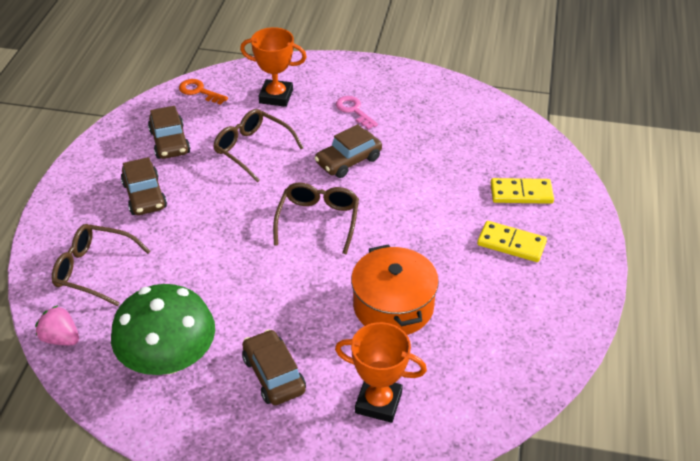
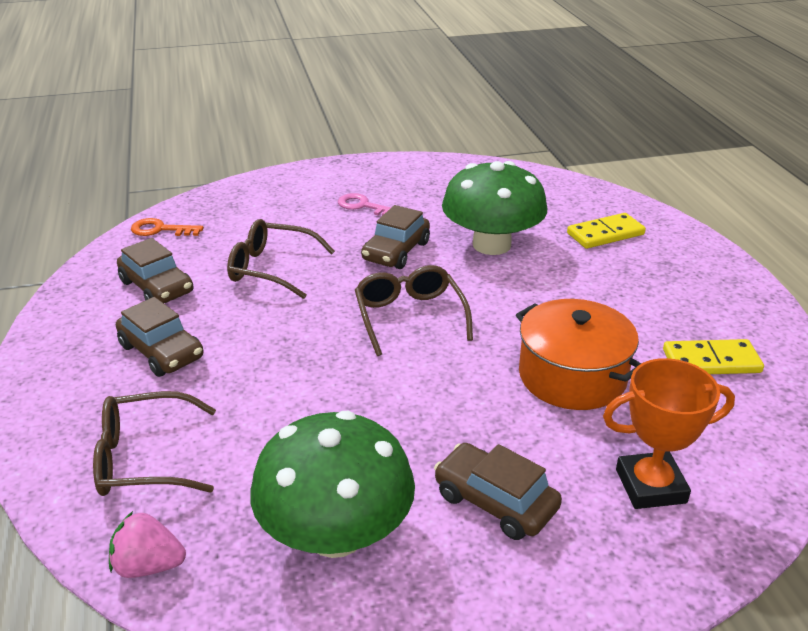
camera: 25 degrees left, 10 degrees down
orange trophy [240,27,307,107] -> none
yellow domino [477,221,547,262] -> yellow domino moved to [663,339,764,374]
none -> green mushroom [442,161,547,255]

